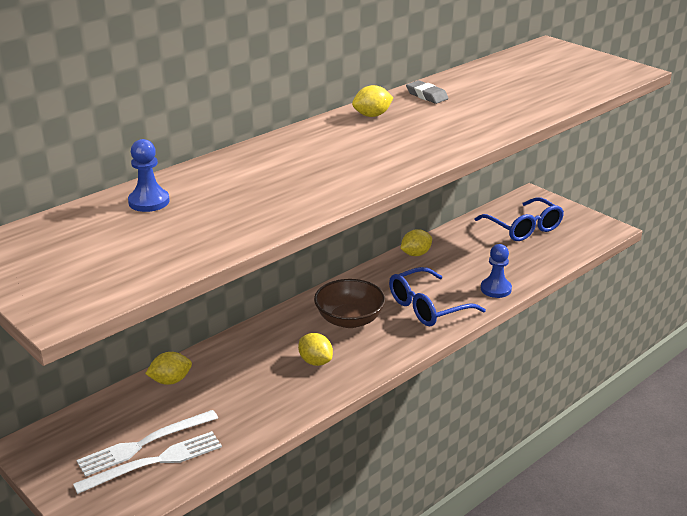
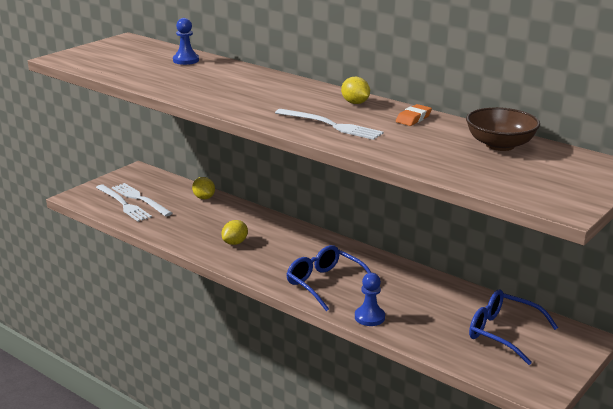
camera: 80 degrees right, 5 degrees down
brown bowl [314,279,386,328] -> brown bowl moved to [466,107,540,151]
yellow lemon [400,229,432,256] -> none
grey eraser [406,80,449,104] -> orange eraser [396,104,432,126]
blue glasses [475,197,564,241] -> blue glasses turned 75 degrees clockwise [469,289,558,365]
none -> white fork [275,109,383,140]

